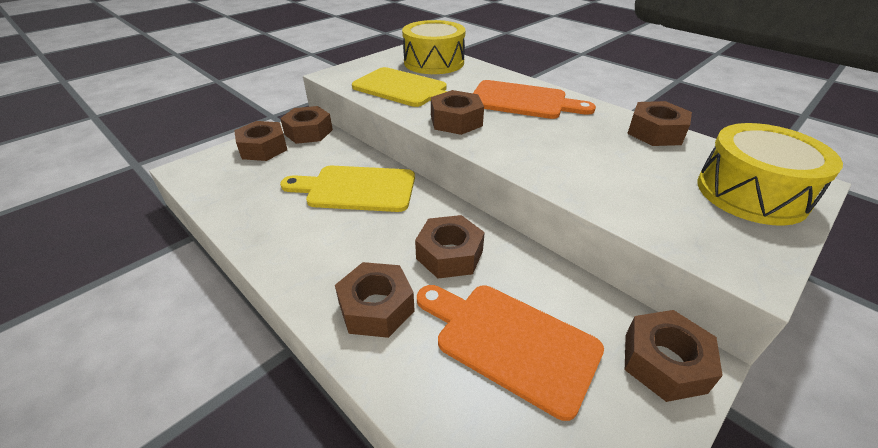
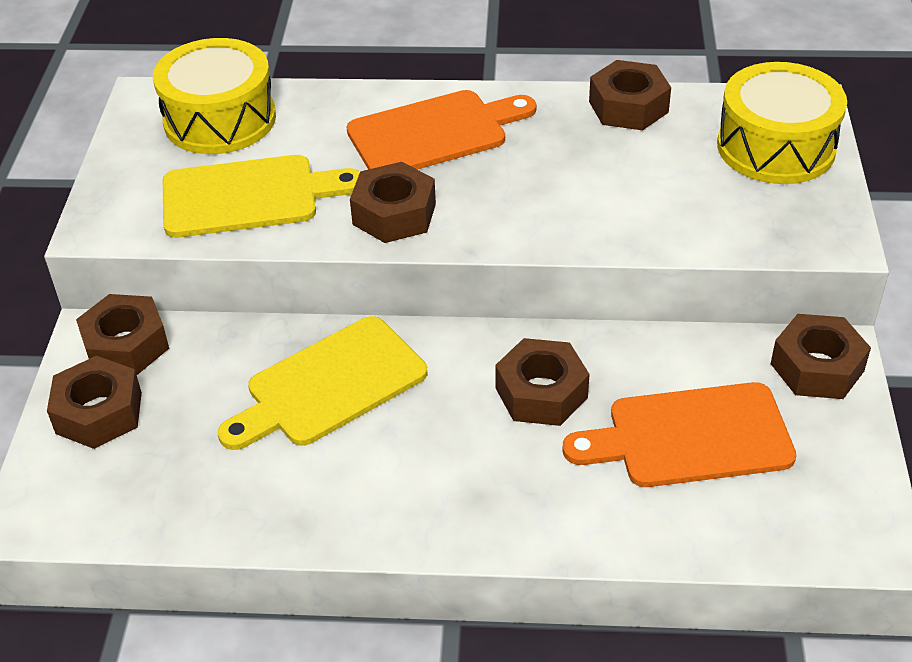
camera: 40 degrees left, 5 degrees up
brown nut [335,262,415,338] -> none

